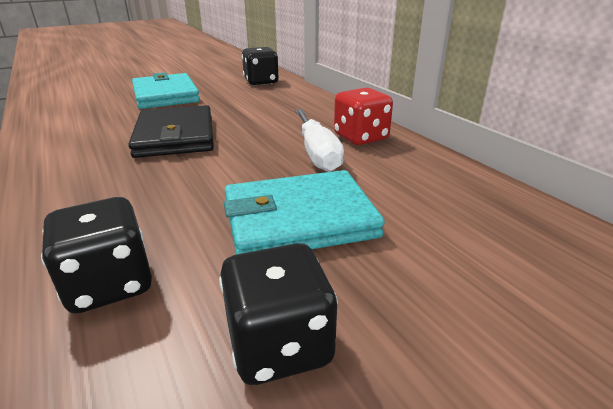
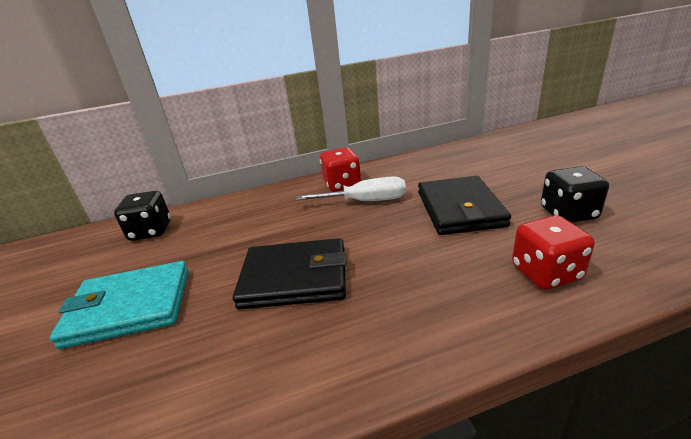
camera: 75 degrees left, 0 degrees up
black dice [41,197,152,314] -> red dice [512,215,595,290]
turquoise wallet [224,170,385,255] -> black wallet [418,176,511,235]

